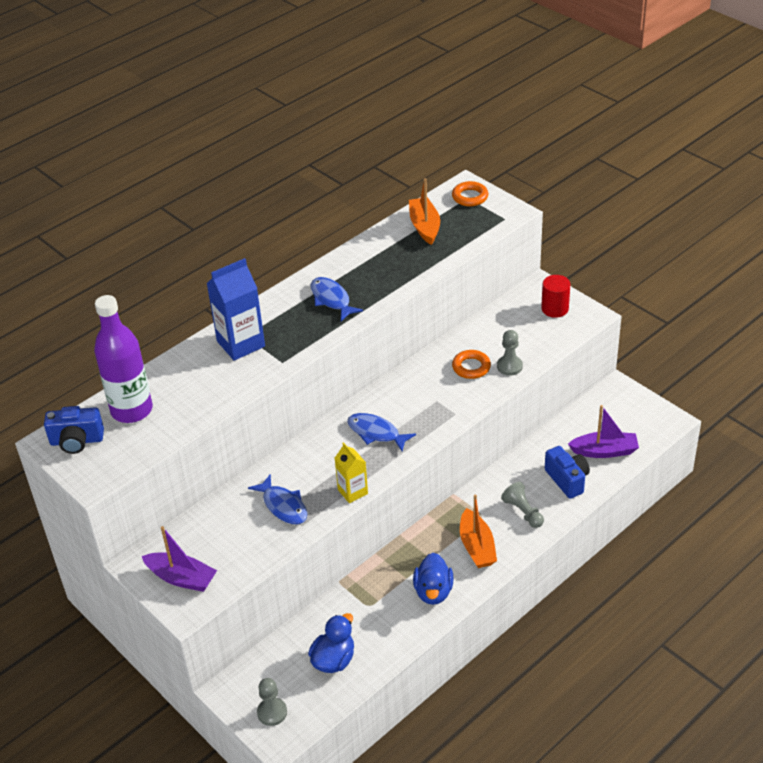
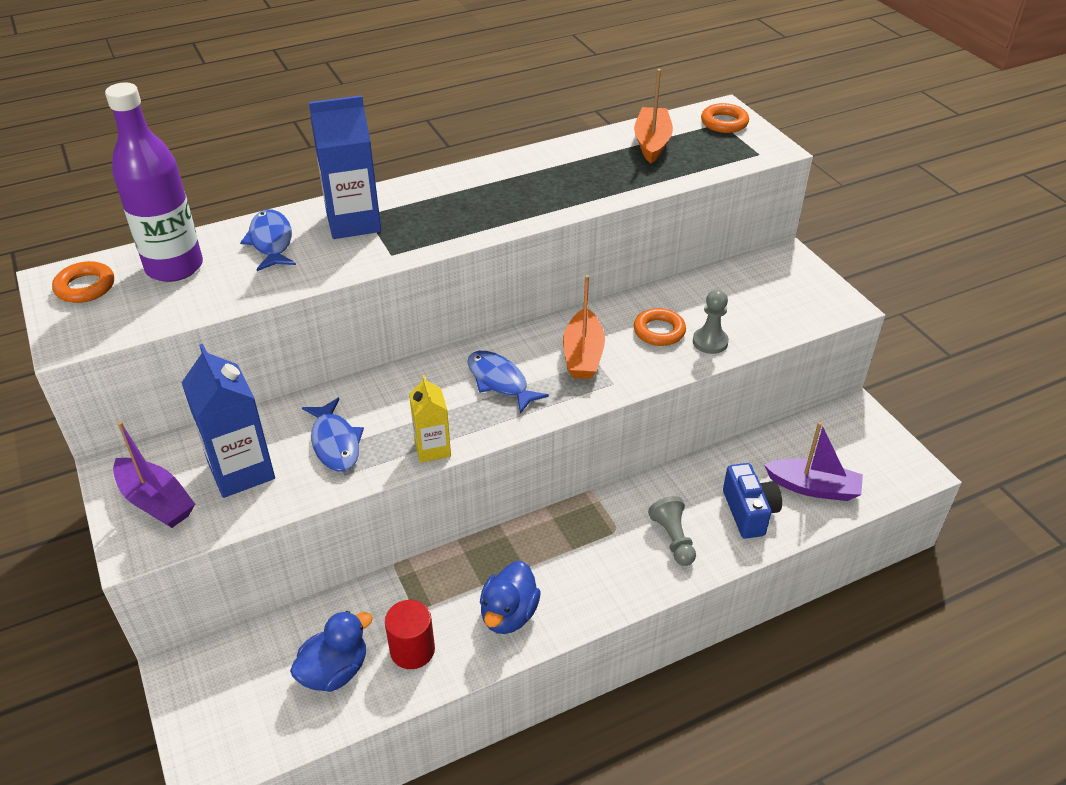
camera: 15 degrees right, 0 degrees up
blue camera [44,406,104,454] -> orange ring [52,261,114,303]
grey pawn [257,678,287,726] -> none
blue fish [311,277,363,321] -> blue fish moved to [240,210,296,271]
orange boat [460,494,497,568] -> orange boat moved to [563,275,605,379]
red cylinder [541,275,570,318] -> red cylinder moved to [385,600,435,669]
none -> blue carton [182,344,275,498]

